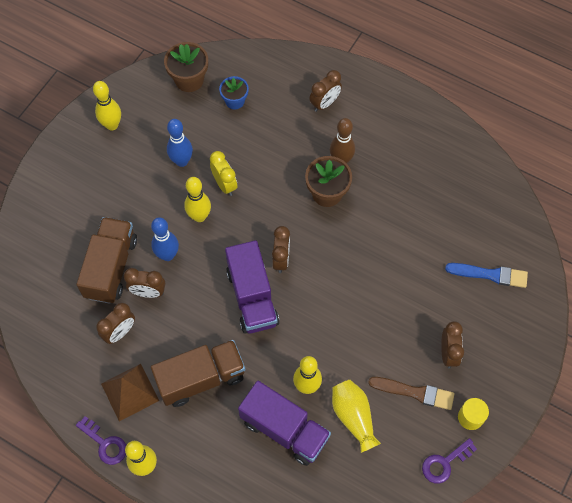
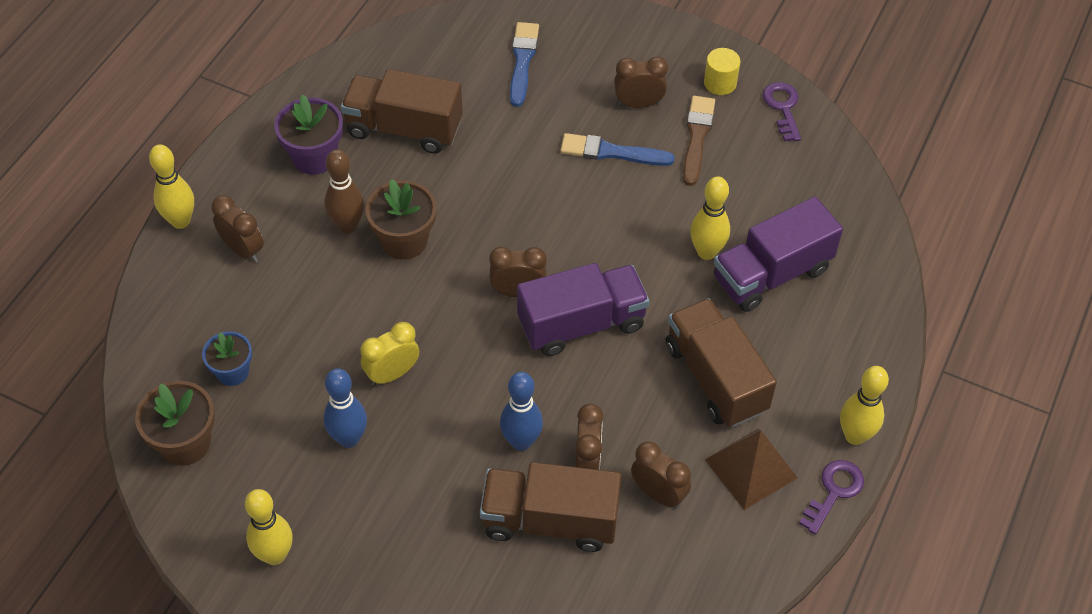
camera: 95 degrees left, 10 degrees down
yellow bowling pin [184,177,211,222] -> yellow bowling pin moved to [149,144,194,229]
purple truck [238,381,331,466] -> purple truck turned 150 degrees counterclockwise [714,197,843,312]
yellow vase [332,380,381,453] -> none
purple key [422,438,477,484] -> purple key turned 150 degrees counterclockwise [763,82,801,141]
none -> purple flower pot [274,94,343,175]
none -> brown truck [341,69,463,154]
none -> blue brush [560,133,675,166]

